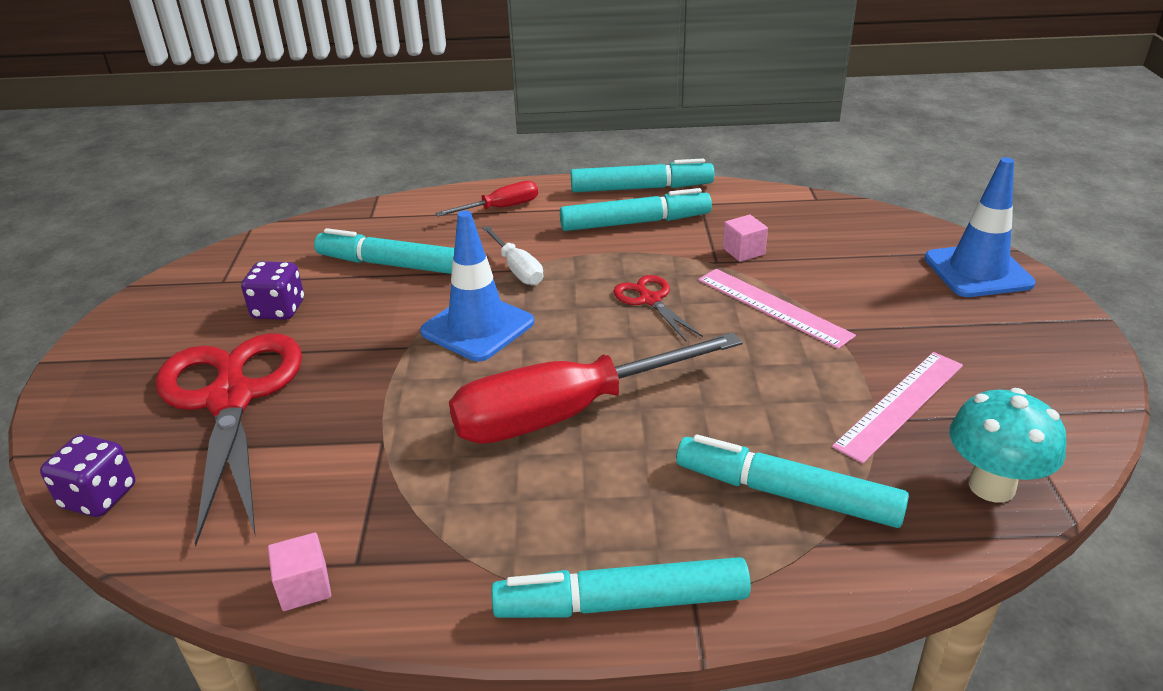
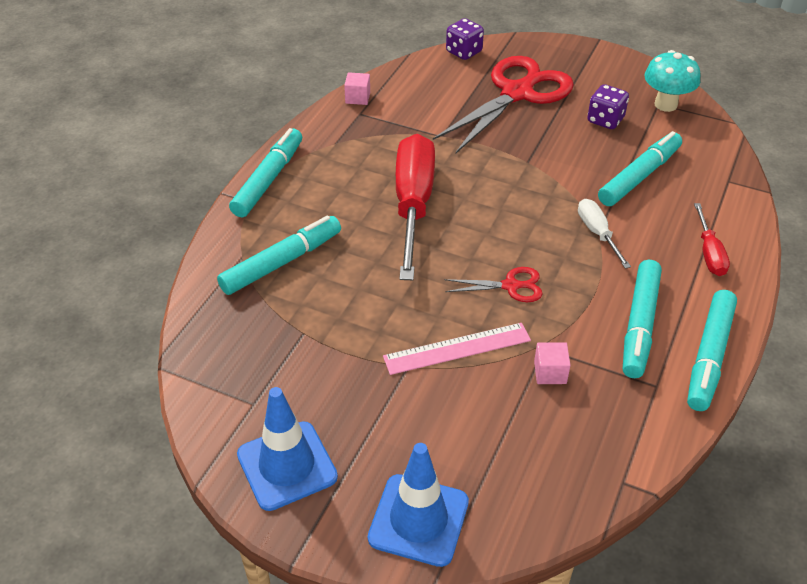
camera: 115 degrees right, 10 degrees up
red scissors [156,333,302,546] -> red scissors turned 60 degrees counterclockwise [433,56,574,153]
blue traffic cone [420,210,534,361] -> blue traffic cone moved to [237,387,338,511]
white screwdriver [482,226,543,286] -> white screwdriver turned 75 degrees clockwise [578,199,631,269]
pink ruler [832,352,963,463] -> none
turquoise mushroom [949,388,1067,503] -> turquoise mushroom moved to [644,50,700,112]

